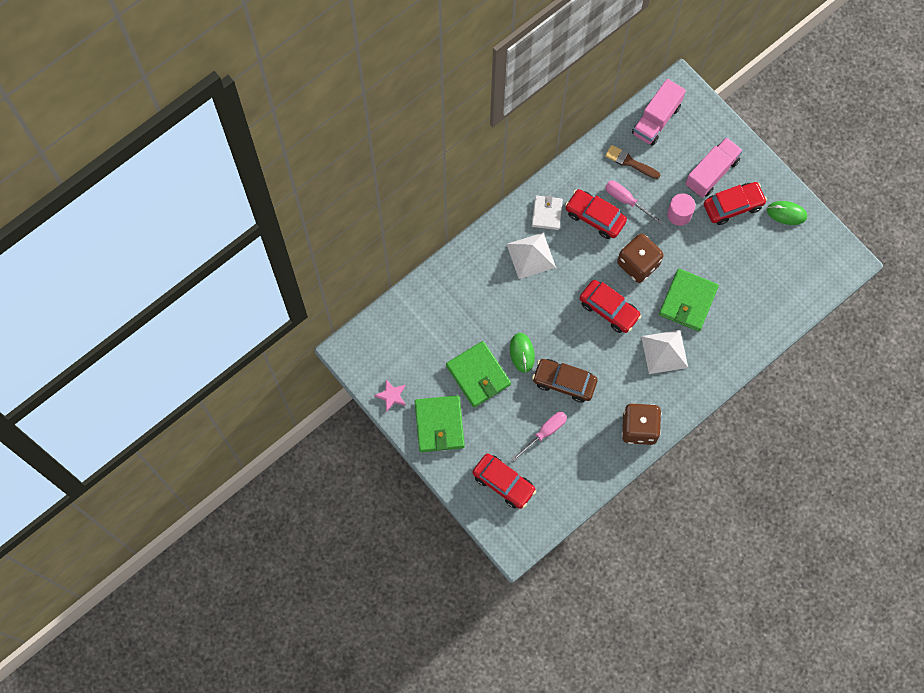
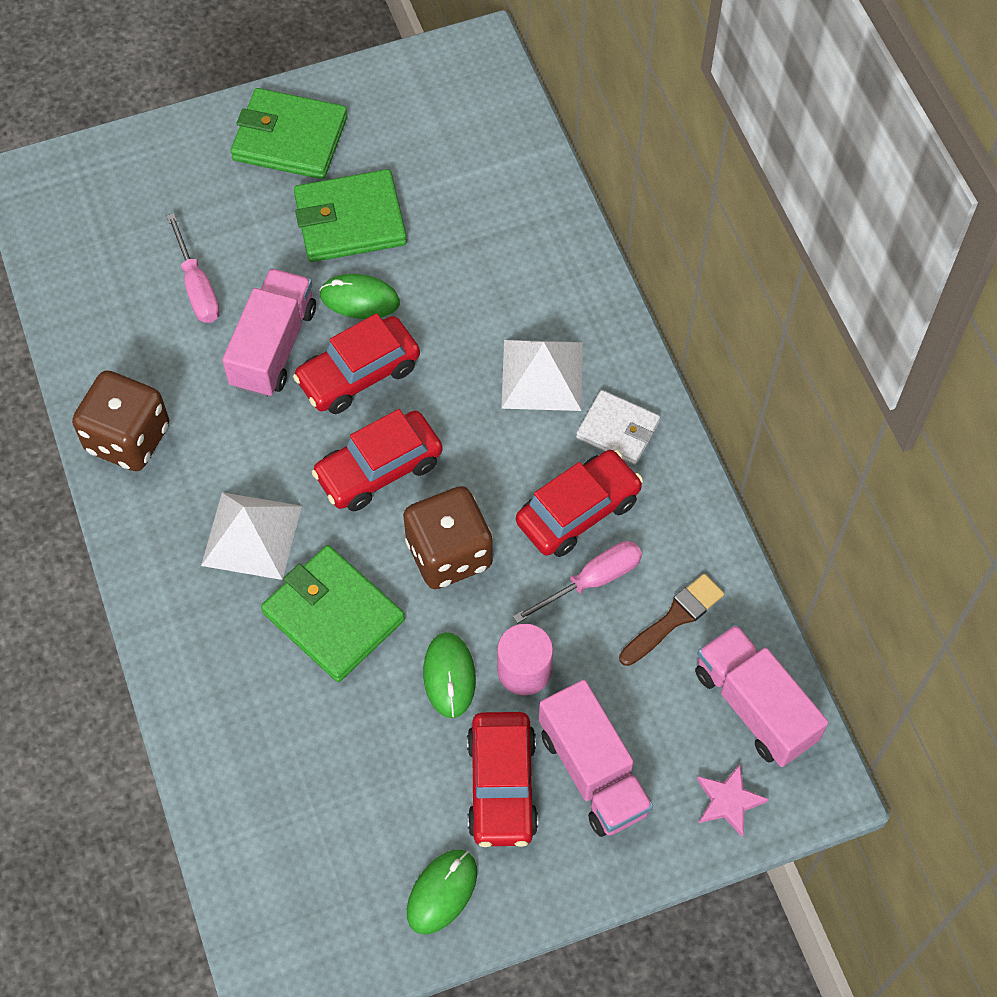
camera: 110 degrees right, 10 degrees down
pink star [374,379,406,412] -> pink star moved to [697,764,768,837]
red car [473,454,536,509] -> red car moved to [293,313,420,414]
brown car [532,359,598,403] -> pink truck [222,268,316,397]
none -> green mouse [423,632,476,718]

